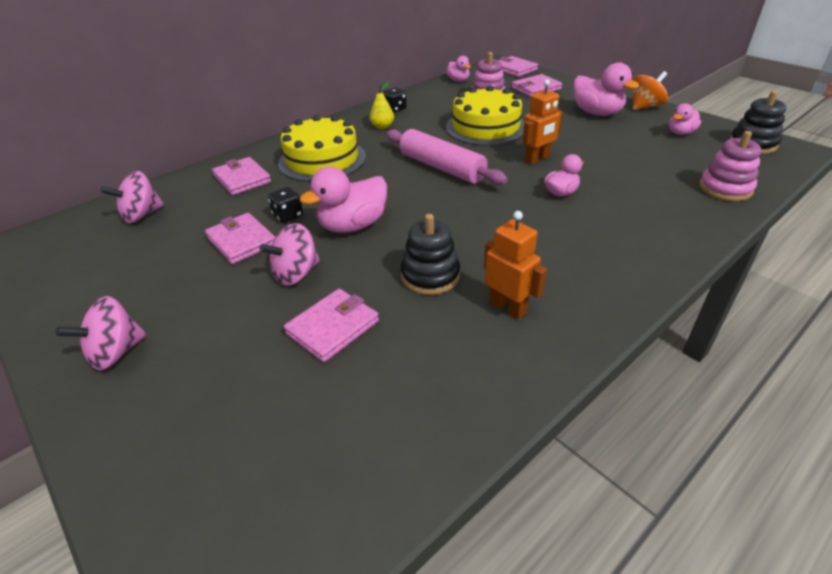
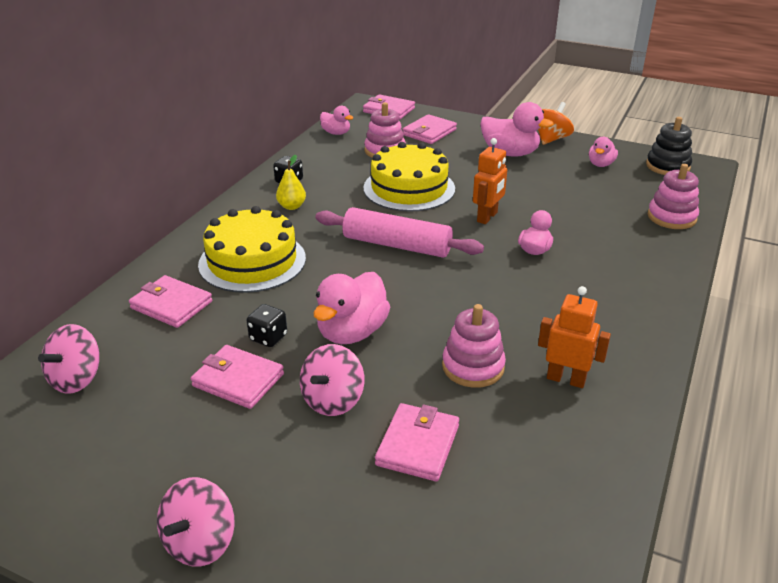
camera: 25 degrees left, 5 degrees down
black stacking toy [401,214,460,295] -> pink stacking toy [442,304,506,388]

